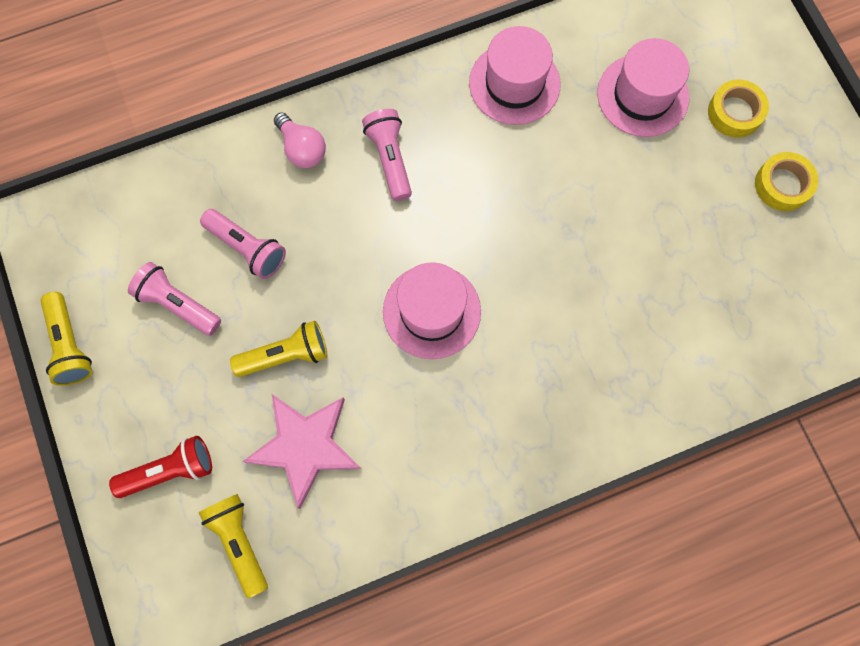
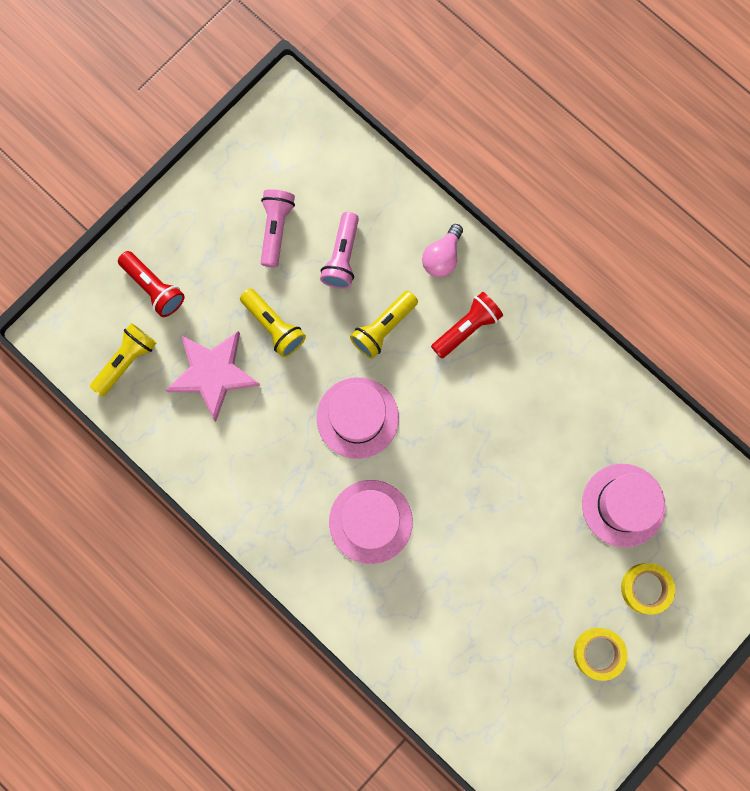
camera: 65 degrees right, 5 degrees up
yellow flashlight [40,292,93,386] -> yellow flashlight moved to [350,291,418,359]
pink flashlight [362,109,412,201] -> red flashlight [431,292,503,359]
pink hat [469,26,561,125] -> pink hat moved to [329,480,413,564]

